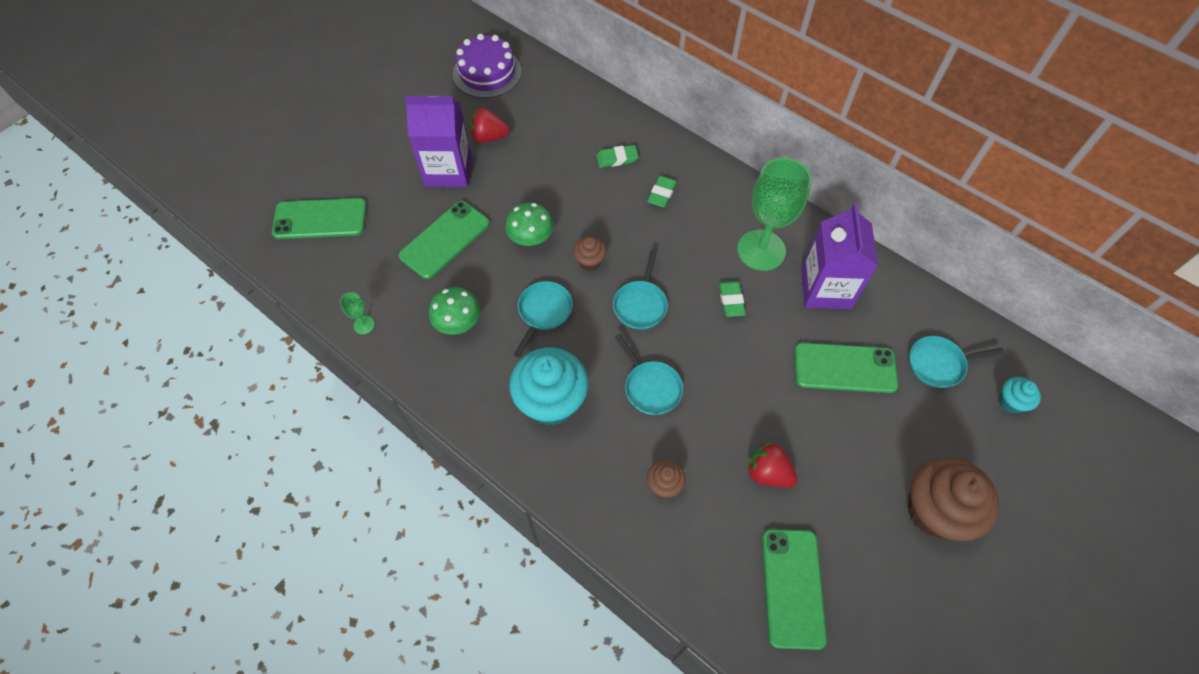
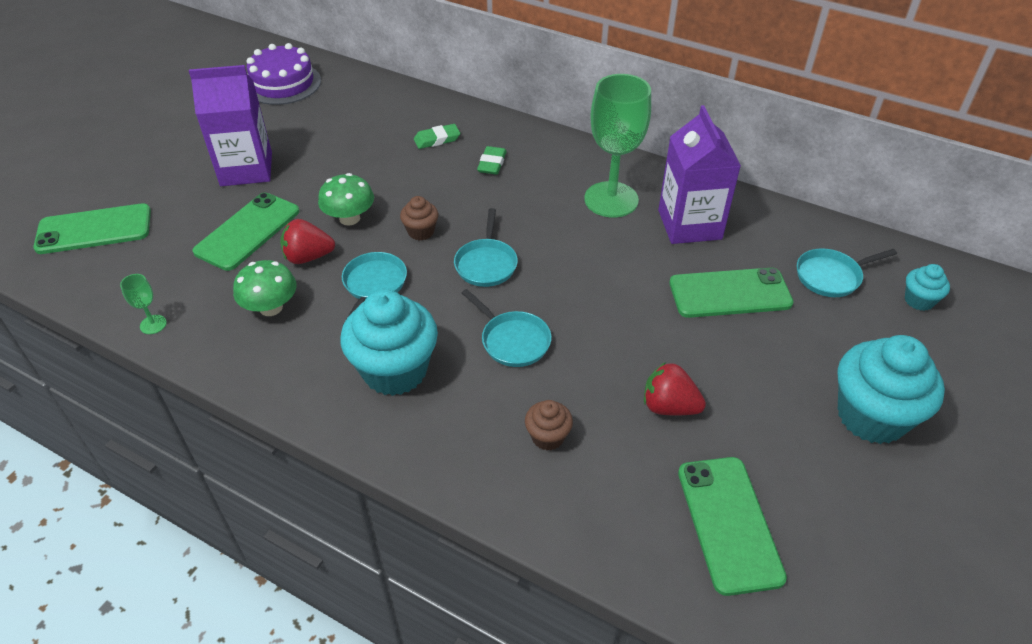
camera: 10 degrees left, 15 degrees down
red strawberry [469,108,510,143] -> red strawberry moved to [280,219,335,264]
green eraser [719,281,746,317] -> none
brown cupcake [907,457,999,541] -> turquoise cupcake [838,335,945,444]

